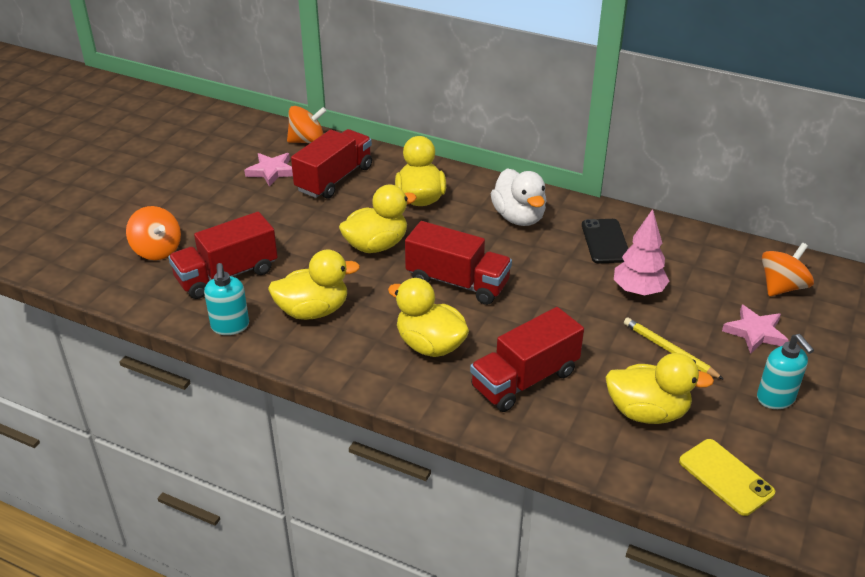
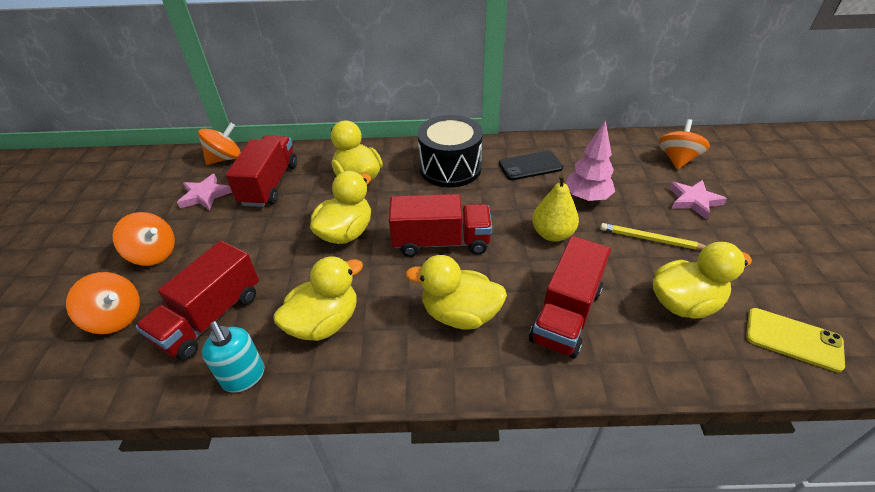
camera: 25 degrees left, 5 degrees up
white duck [491,168,546,226] -> black drum [418,115,483,188]
black phone [582,219,628,264] -> black phone turned 75 degrees counterclockwise [499,151,563,180]
turquoise soap dispenser [757,334,814,409] -> none
none -> orange spinning top [113,212,175,266]
none -> yellow pear [532,174,579,242]

